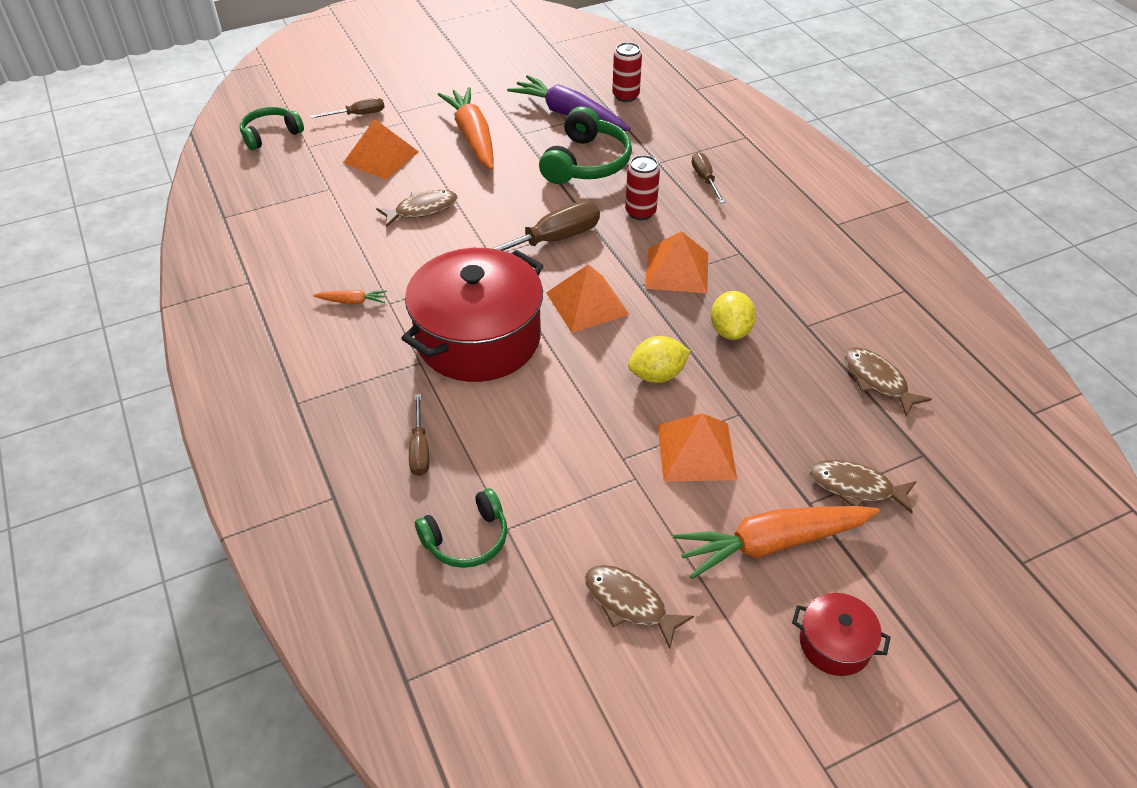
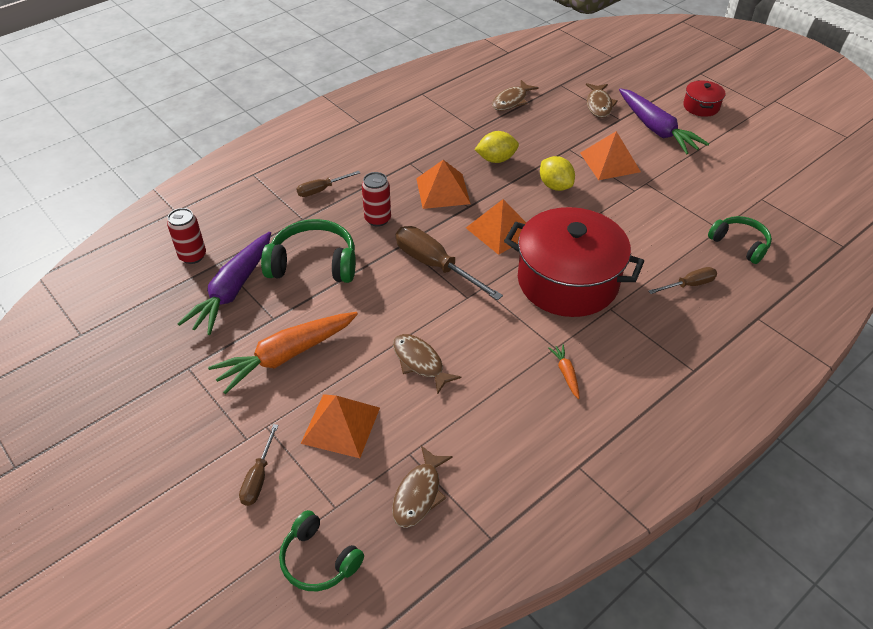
camera: 105 degrees left, 0 degrees up
brown screwdriver [310,98,385,118] -> brown screwdriver turned 135 degrees counterclockwise [239,424,279,506]
brown fish [585,565,694,649] -> brown fish moved to [392,446,453,528]
orange carrot [674,506,880,579] -> purple carrot [619,88,709,155]

